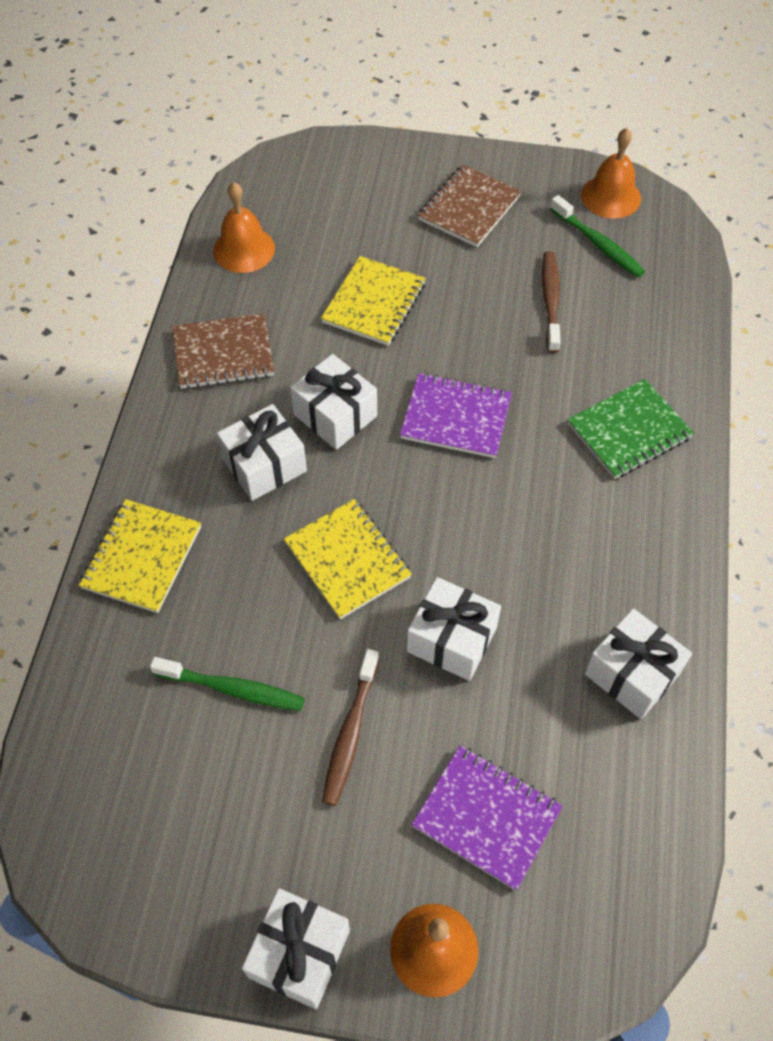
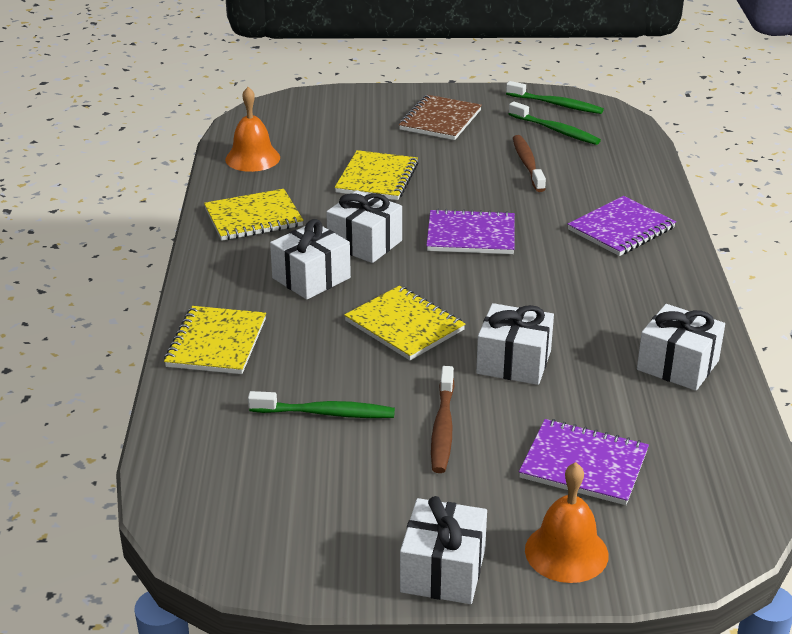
camera: 10 degrees left, 25 degrees down
brown notebook [173,313,274,389] -> yellow notebook [204,189,303,241]
green notebook [568,379,694,479] -> purple notebook [567,196,676,256]
orange bell [581,128,641,218] -> green toothbrush [506,81,604,114]

